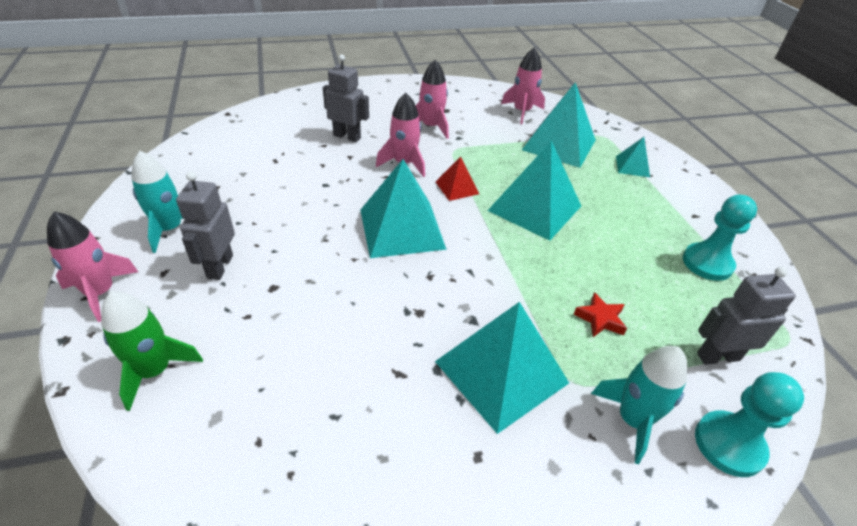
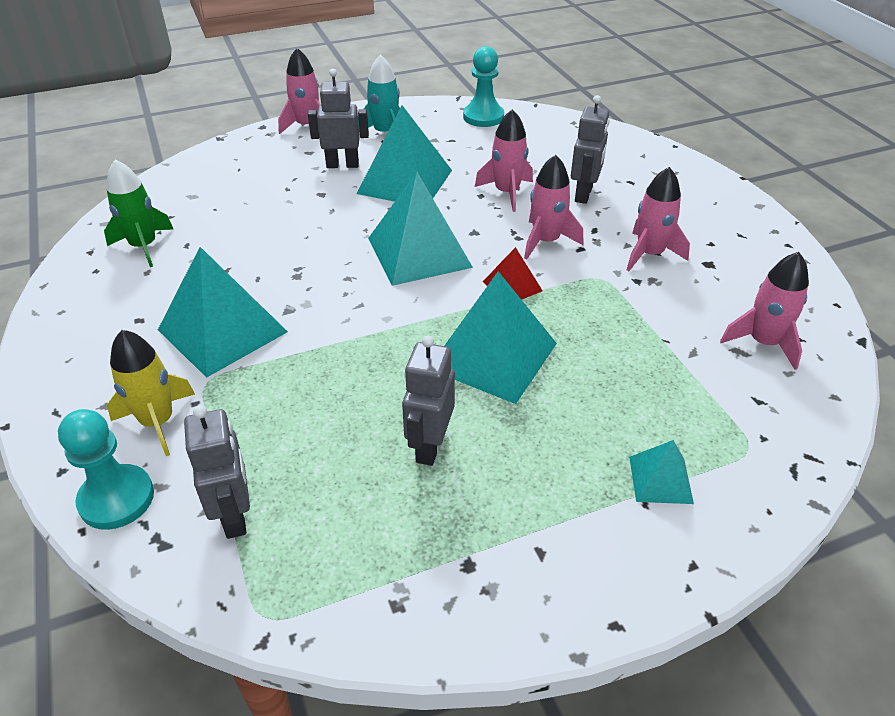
camera: 85 degrees right, 0 degrees up
green rocket [101,291,203,411] -> green rocket moved to [104,159,173,267]
turquoise pyramid [522,82,596,168] -> turquoise pyramid moved to [357,105,452,202]
red star [573,292,627,337] -> none
turquoise rocket [591,346,688,464] -> yellow rocket [107,330,195,456]
turquoise pawn [683,195,757,281] -> turquoise pawn moved to [463,46,504,127]
none -> grey robot [402,335,455,466]
none -> pink rocket [475,109,533,212]

